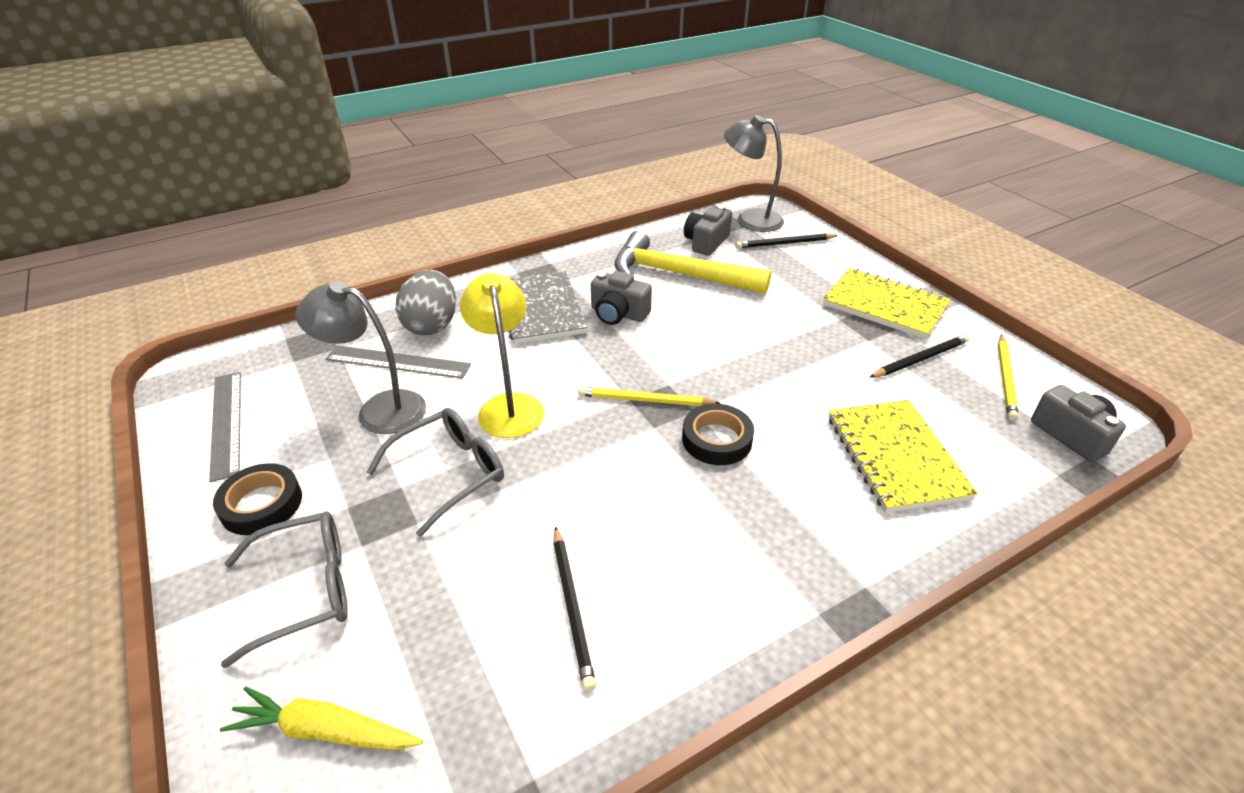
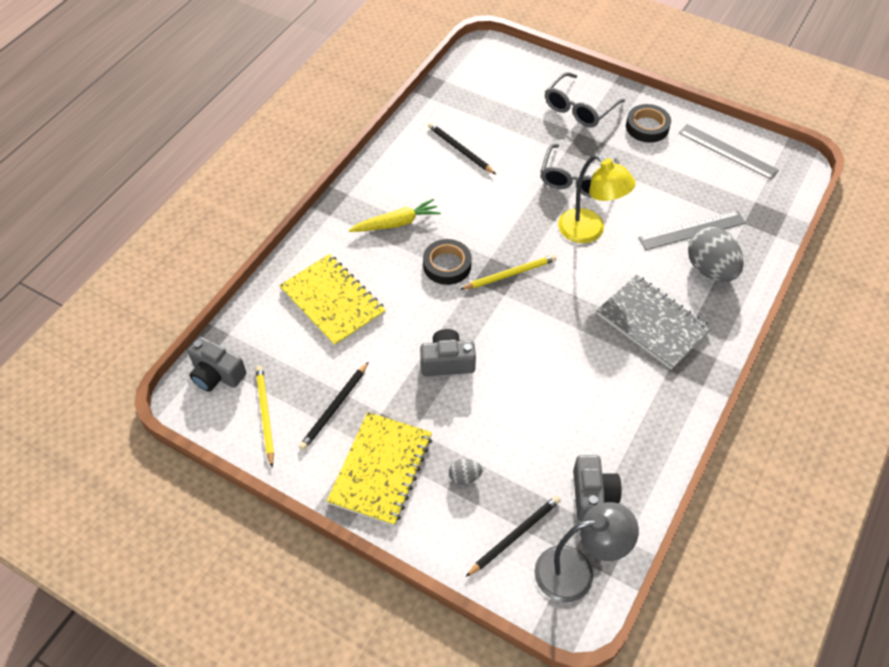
camera: 150 degrees right, 15 degrees up
yellow carrot [220,687,423,750] -> yellow carrot moved to [349,199,441,232]
grey lamp [296,281,426,434] -> none
grey camera [591,271,652,325] -> grey camera moved to [420,329,476,376]
yellow hammer [614,231,771,294] -> none
yellow notebook [823,268,950,339] -> yellow notebook turned 75 degrees counterclockwise [327,412,432,526]
none -> grey egg [449,459,482,485]

